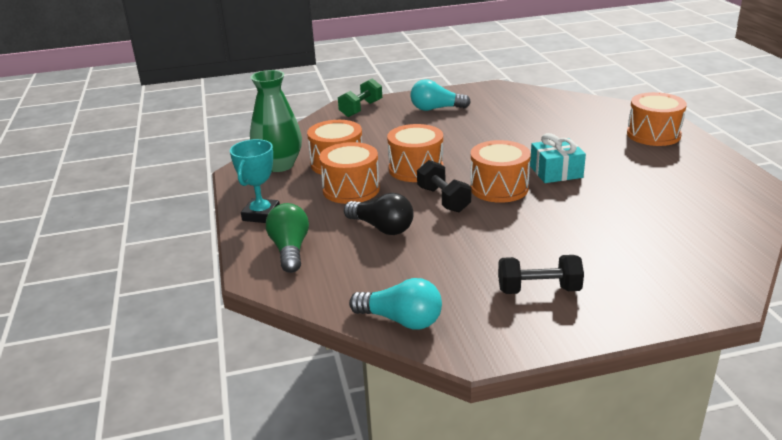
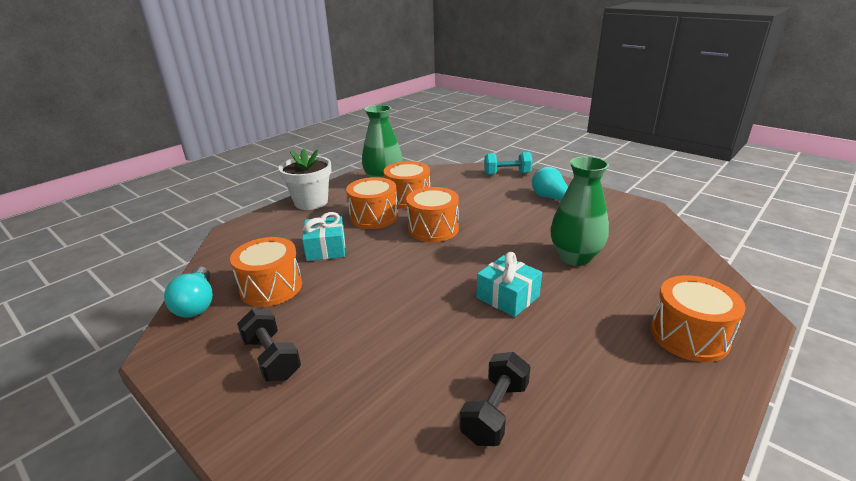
camera: 55 degrees right, 0 degrees up
turquoise trophy [230,139,280,223] -> white flower pot [279,148,331,210]
green light bulb [266,203,309,273] -> none
green dumbbell [338,78,382,117] -> turquoise dumbbell [484,152,533,175]
black light bulb [344,193,414,235] -> turquoise gift [302,212,345,261]
black dumbbell [417,160,472,212] -> black dumbbell moved to [460,352,531,446]
orange drum [470,140,531,203] -> orange drum moved to [230,237,302,307]
none -> green vase [550,156,609,266]

